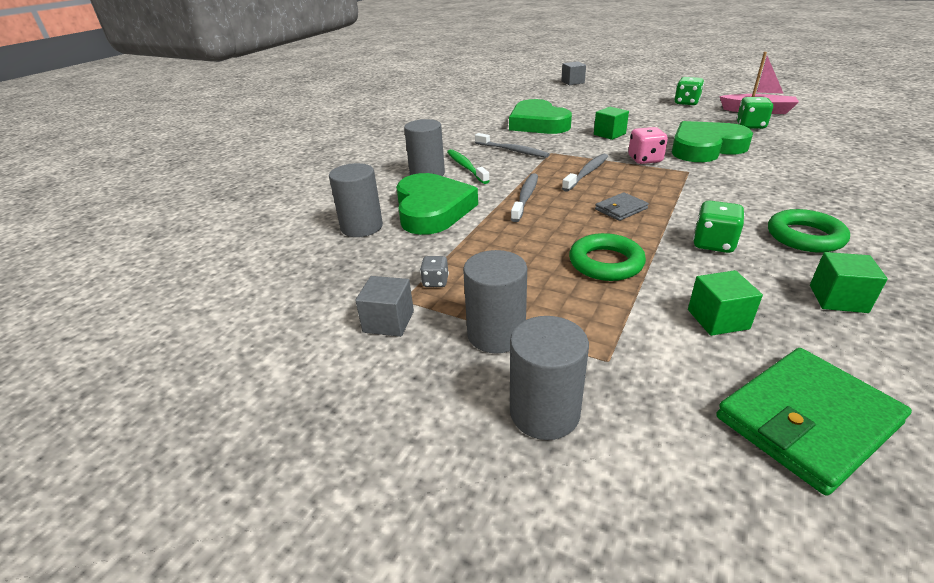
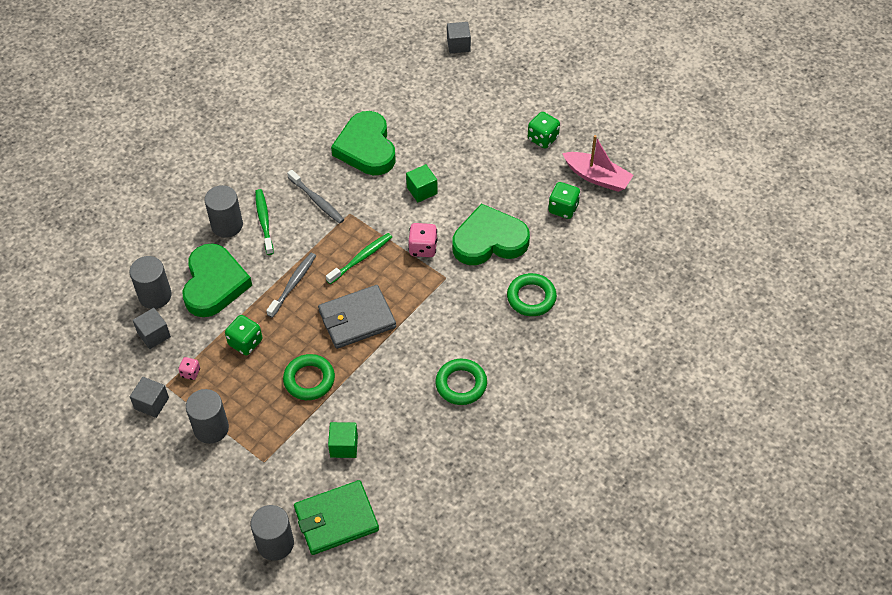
camera: 10 degrees right, 20 degrees up
grey dice [420,256,449,287] -> pink dice [178,357,200,380]
grey cylinder [510,316,589,440] -> grey cylinder moved to [250,505,294,561]
grey toothbrush [562,154,608,192] -> green toothbrush [326,233,392,284]
grey wallet [595,192,649,221] -> grey wallet [318,285,396,349], size x1.94
green dice [693,201,745,253] -> green dice moved to [225,315,263,355]
green cube [810,252,888,313] -> none
none -> grey cube [133,308,171,349]
none -> green ring [507,273,557,316]

